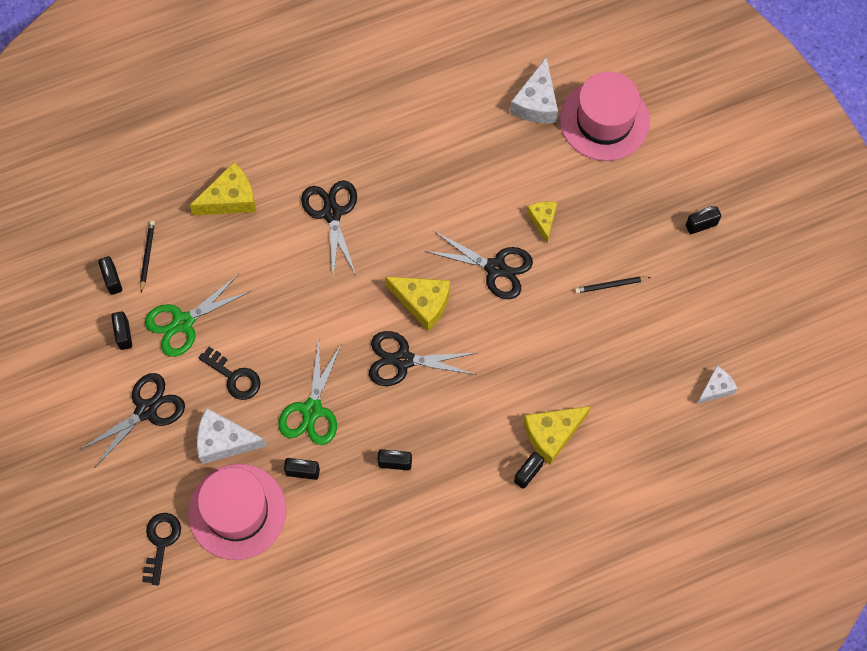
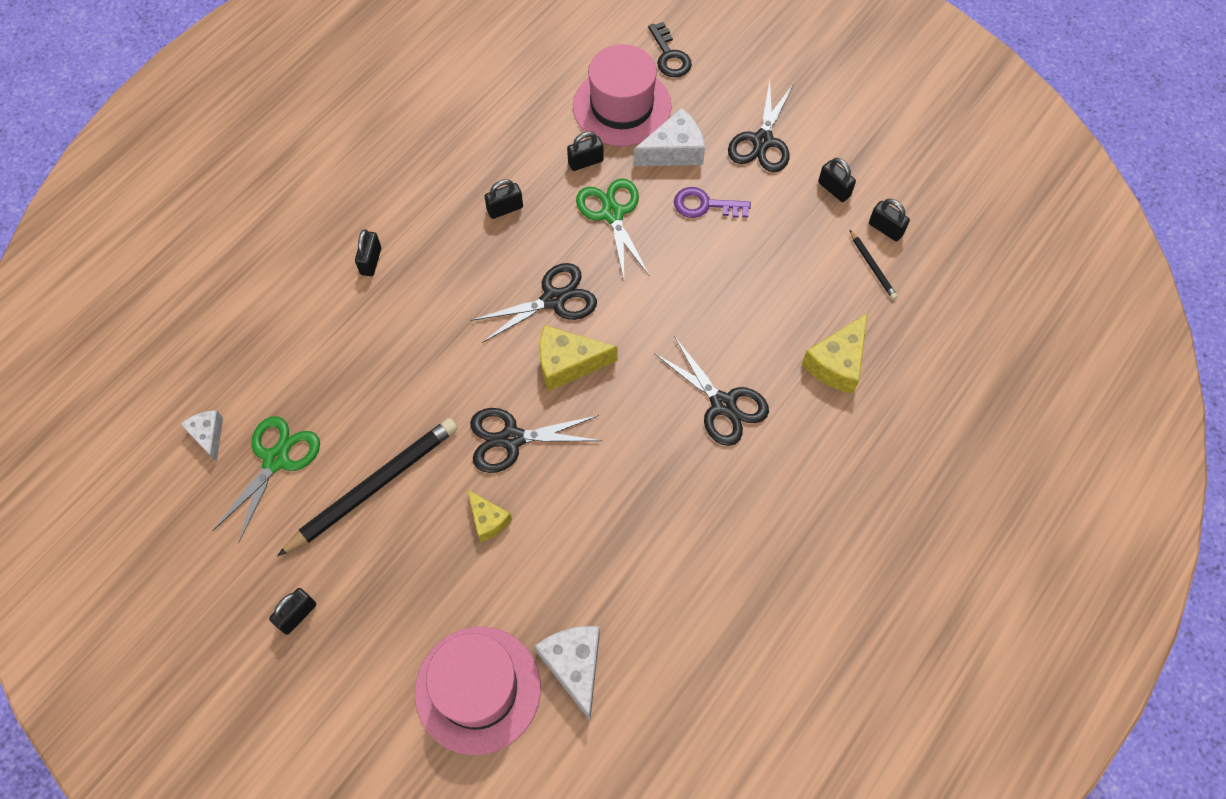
camera: 150 degrees right, 5 degrees down
green scissors [145,274,251,357] -> green scissors moved to [212,416,320,544]
black key [199,347,260,400] -> purple key [674,187,751,218]
yellow cheese [523,406,591,465] -> none
black pencil [575,276,651,293] -> black pencil [277,418,458,557], size x2.21
white cheese [697,366,738,404] -> white cheese turned 135 degrees clockwise [180,410,223,463]

